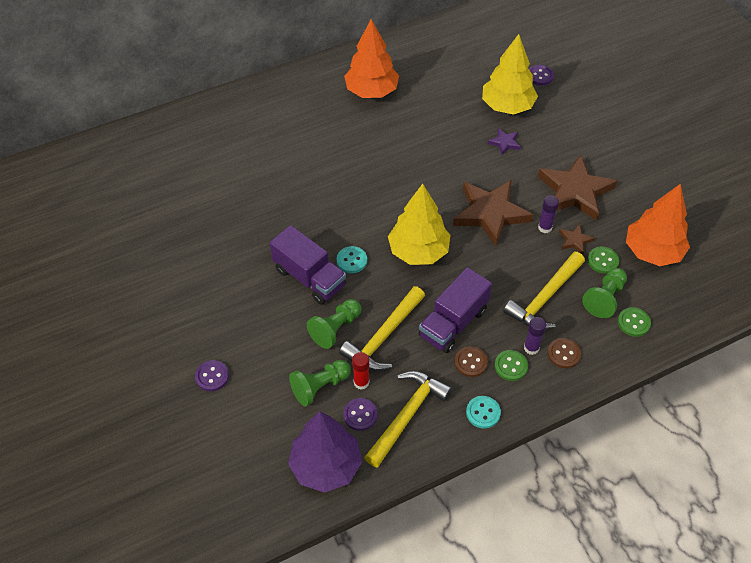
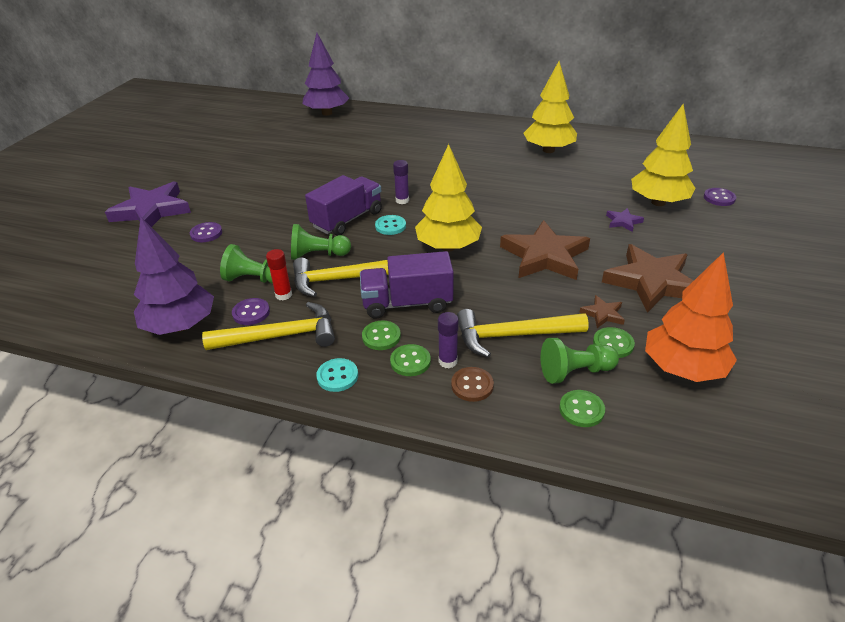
camera: 45 degrees right, 15 degrees down
purple truck [270,225,346,305] -> purple truck turned 135 degrees counterclockwise [305,175,382,236]
orange tree [344,19,399,98] -> yellow tree [523,61,577,153]
brown button [455,346,488,377] -> green button [362,321,401,350]
purple glue stick [538,195,559,233] -> purple glue stick moved to [393,160,409,204]
none -> purple star [105,181,191,227]
none -> purple tree [303,33,349,116]

